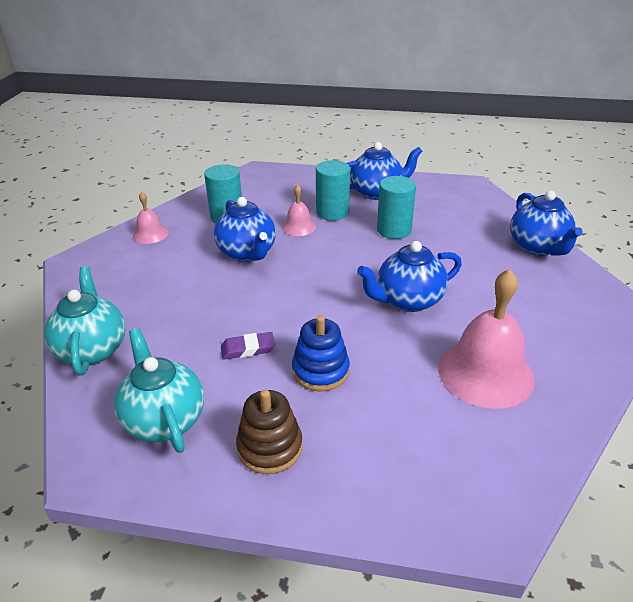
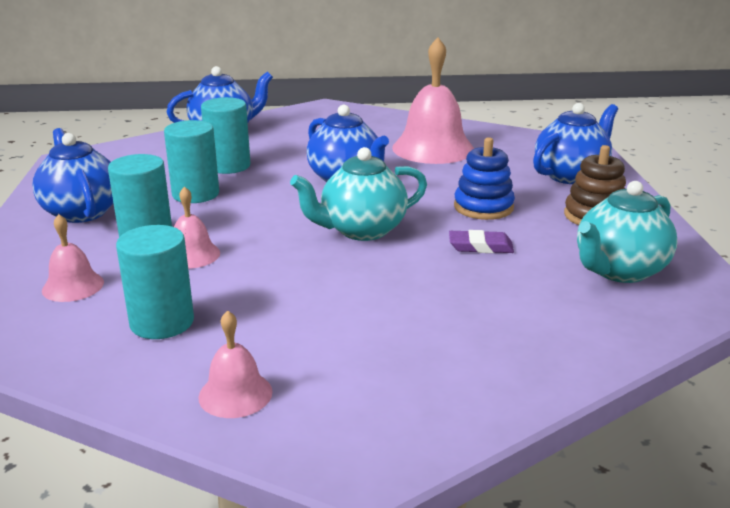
camera: 105 degrees left, 10 degrees down
turquoise teapot [44,267,125,375] -> turquoise teapot moved to [290,147,427,241]
blue teapot [214,197,276,262] -> blue teapot moved to [533,103,618,184]
purple eraser [221,332,275,360] -> purple eraser turned 60 degrees counterclockwise [449,230,514,253]
none -> pink bell [42,214,104,302]
none -> turquoise cylinder [201,97,250,174]

